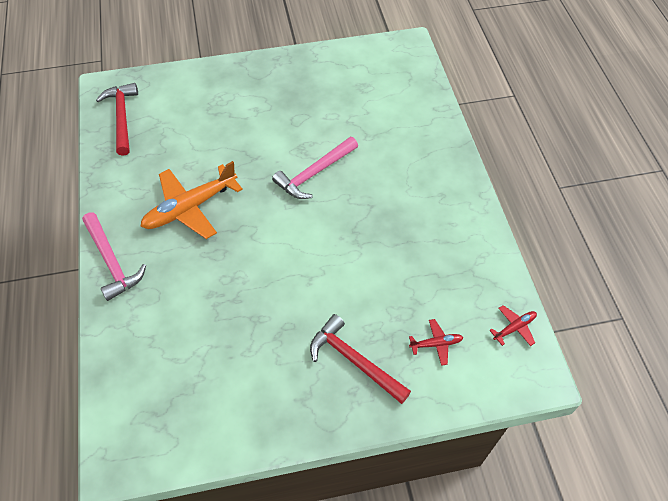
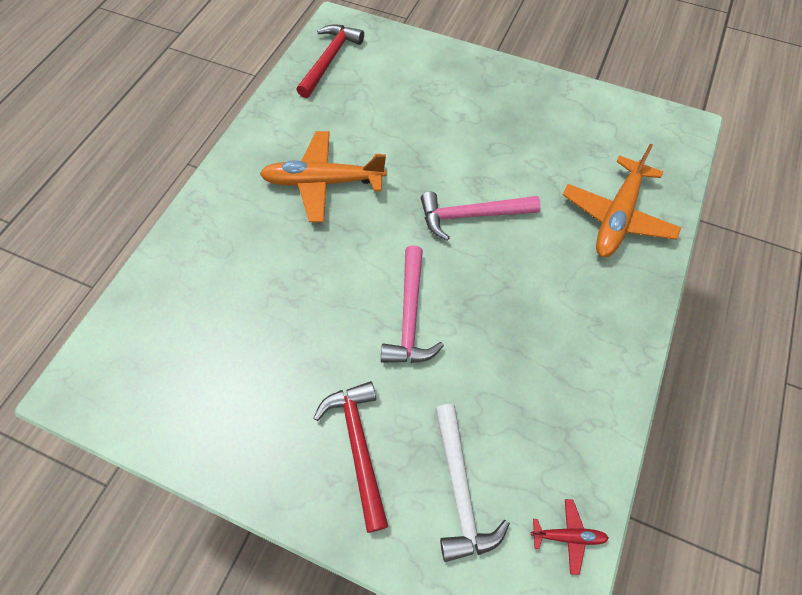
camera: 35 degrees right, 5 degrees up
pink hammer [82,212,146,301] -> pink hammer moved to [381,245,444,363]
red plane [409,319,464,366] -> white hammer [435,404,510,562]
none -> orange plane [563,144,681,257]

